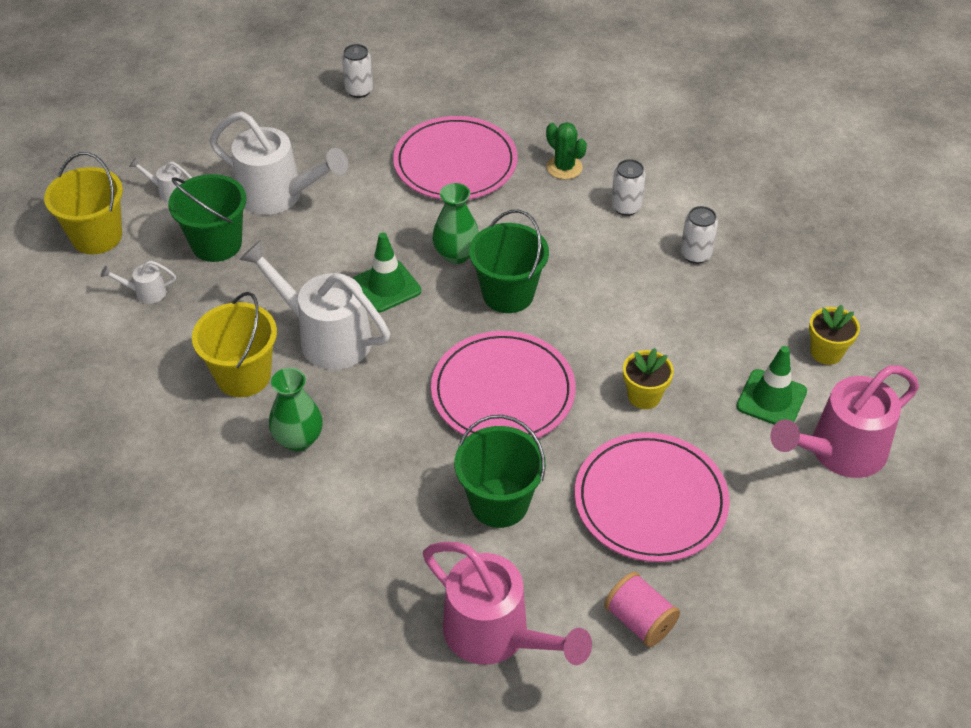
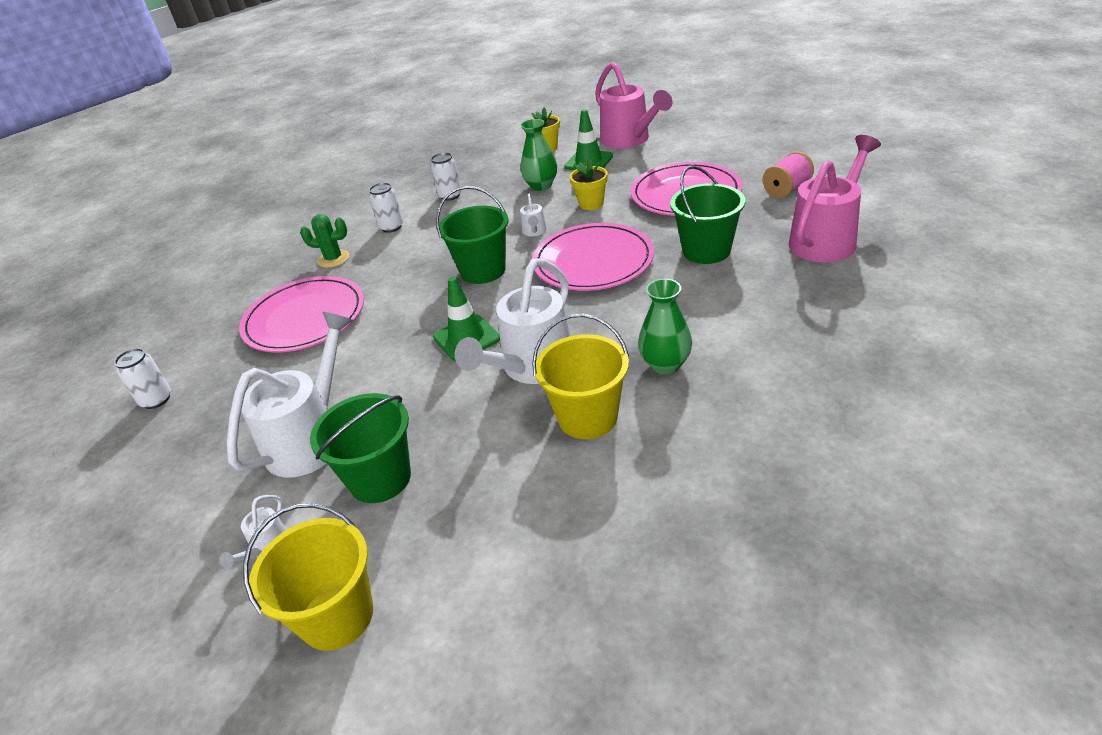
camera: 85 degrees left, 10 degrees down
white watering can [101,261,176,304] -> white watering can moved to [520,194,547,236]
green vase [432,183,479,264] -> green vase moved to [521,119,557,191]
green cactus [546,122,587,179] -> green cactus turned 45 degrees clockwise [300,214,350,268]

